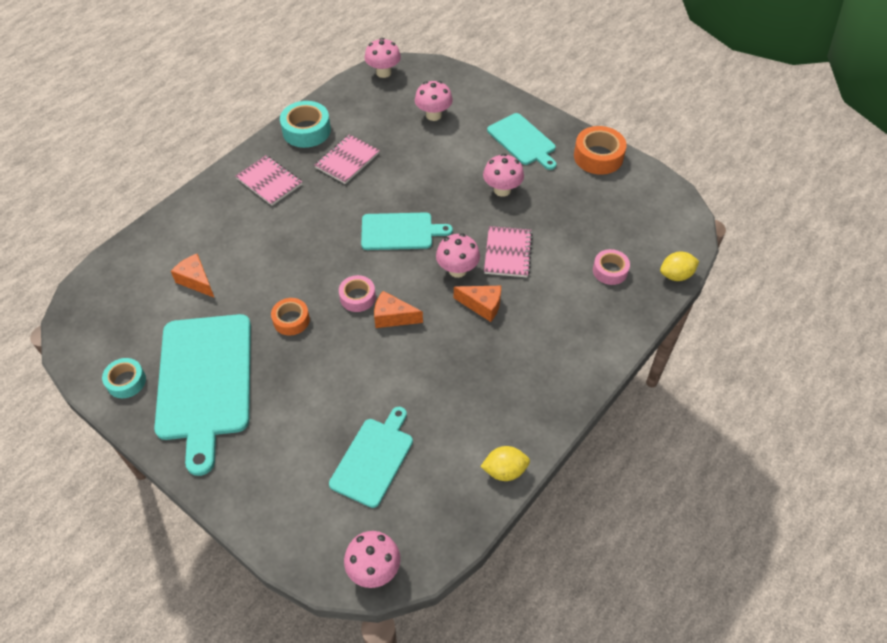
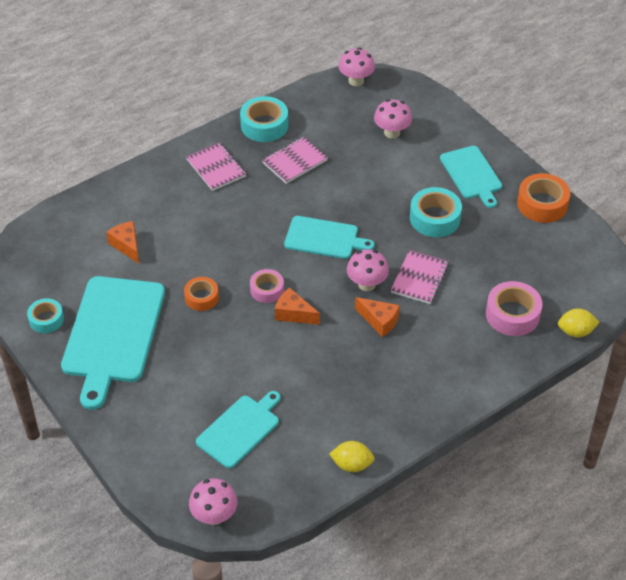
camera: 15 degrees right, 5 degrees down
pink mushroom [483,154,524,197] -> turquoise tape [410,187,462,237]
pink tape [593,249,630,285] -> pink tape [486,281,542,336], size x1.57

